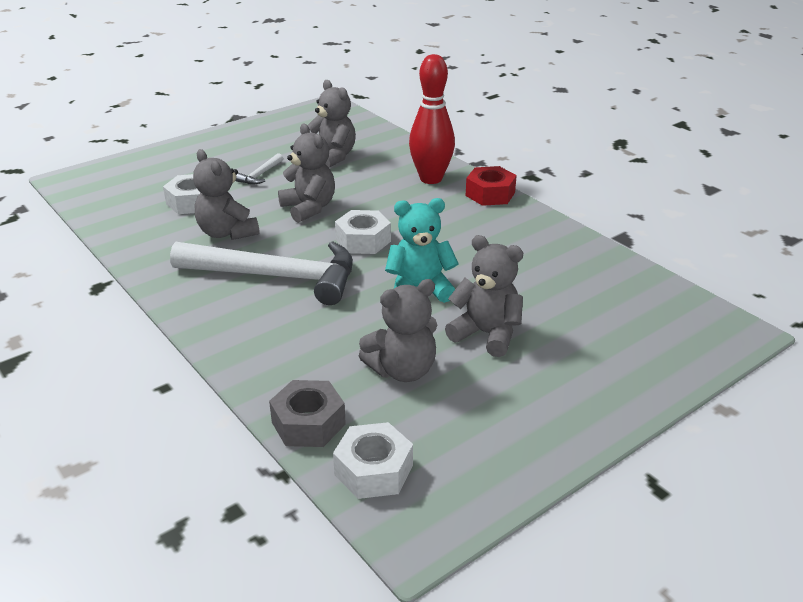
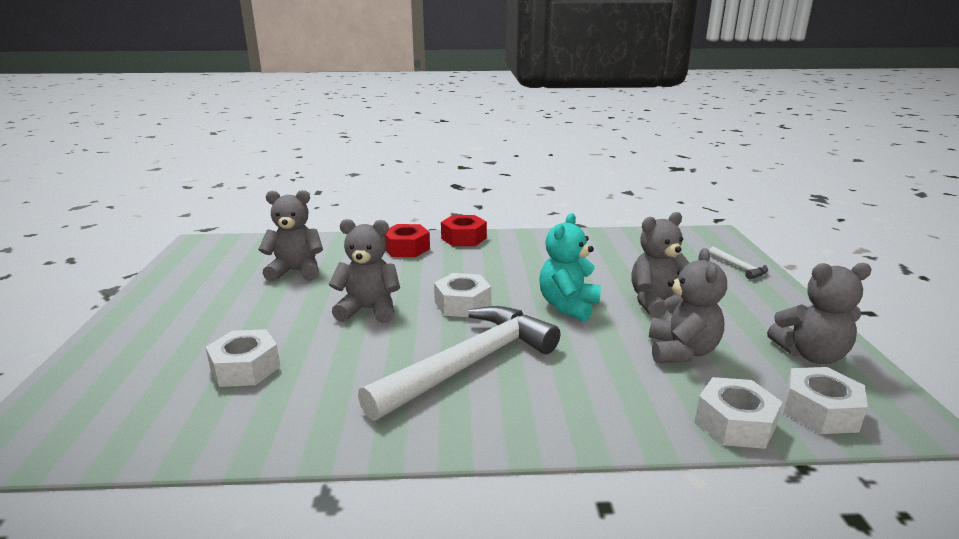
camera: 55 degrees left, 10 degrees down
grey teddy bear [193,149,260,240] -> grey teddy bear moved to [767,263,872,364]
white hammer [235,153,283,184] -> white hammer moved to [709,247,768,280]
grey nut [269,380,346,447] -> white nut [695,377,783,449]
red bowling pin [409,54,455,184] -> red nut [384,224,430,257]

